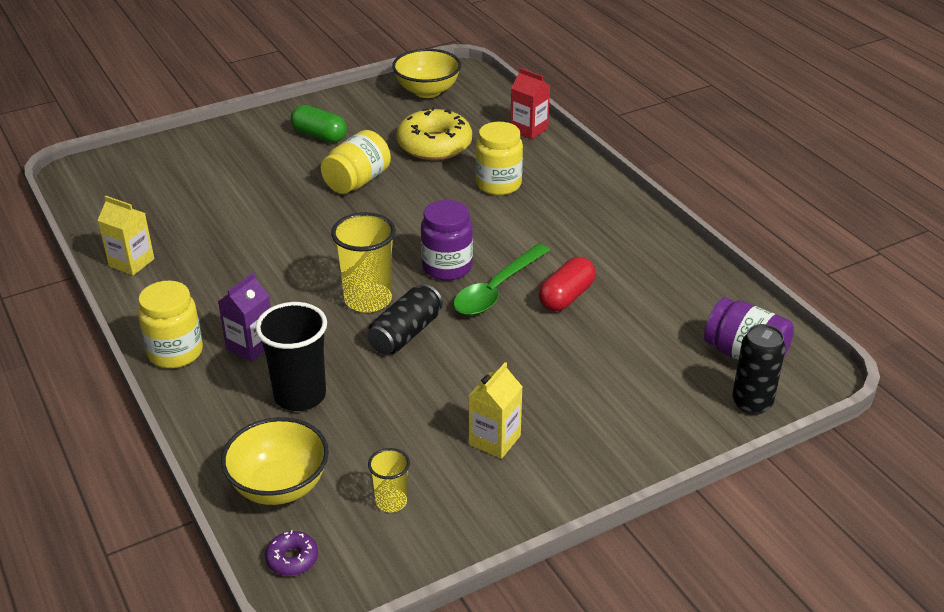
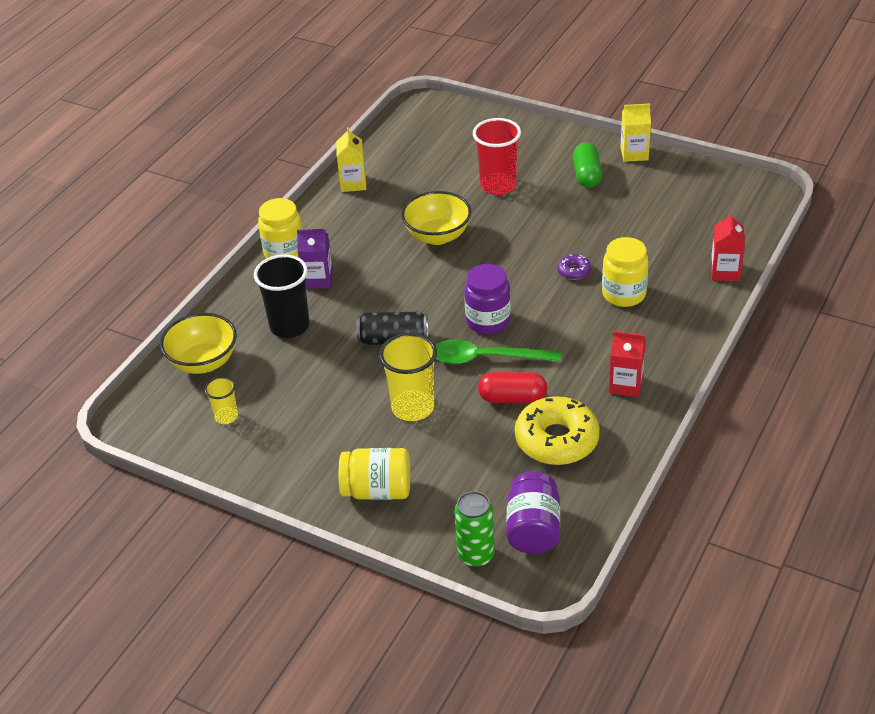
camera: 60 degrees right, 5 degrees up
purple donut [265,530,318,576] -> purple donut moved to [557,254,591,280]
yellow jar [321,130,391,194] -> yellow jar moved to [339,448,410,500]
yellow cup [331,212,396,313] -> yellow cup moved to [379,333,437,421]
yellow bowl [392,49,461,98] -> yellow bowl moved to [401,191,471,245]
yellow donut [396,107,472,160] -> yellow donut moved to [515,396,600,465]
yellow carton [469,362,523,459] -> yellow carton moved to [620,103,651,162]
black can [732,324,786,415] -> green can [454,491,495,568]
none -> red cup [473,118,521,195]
none -> red carton [609,331,646,397]

